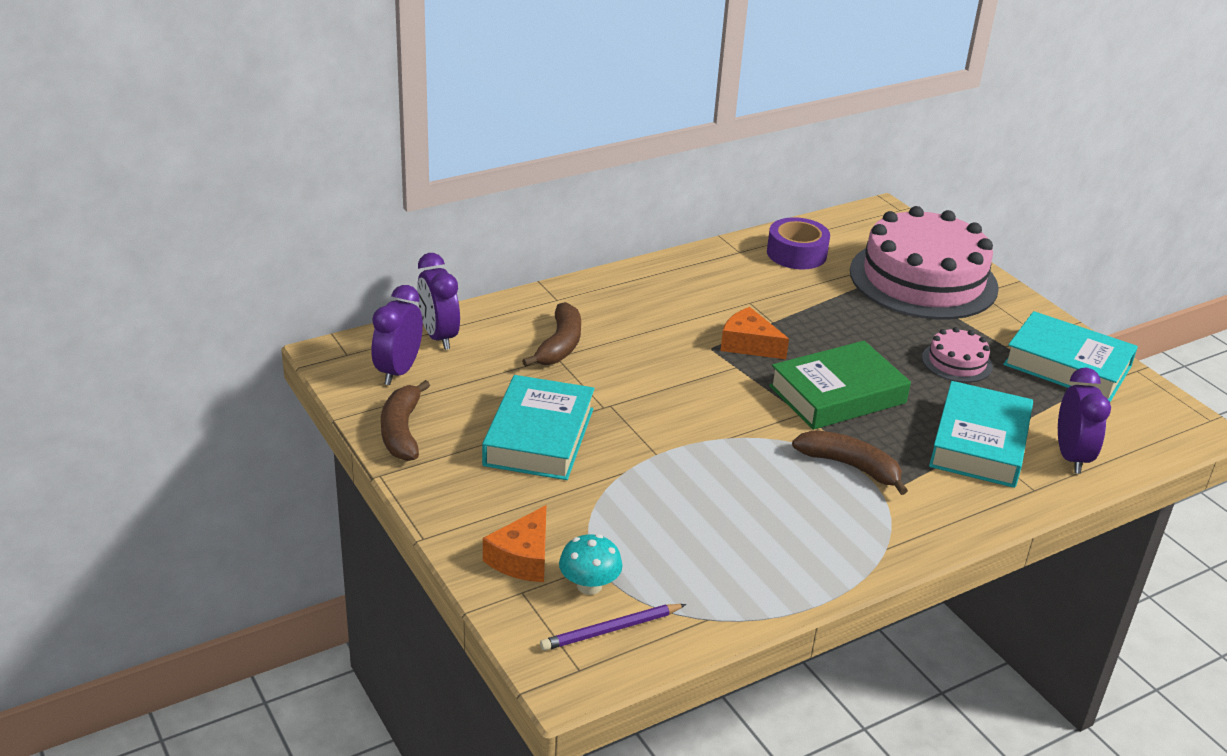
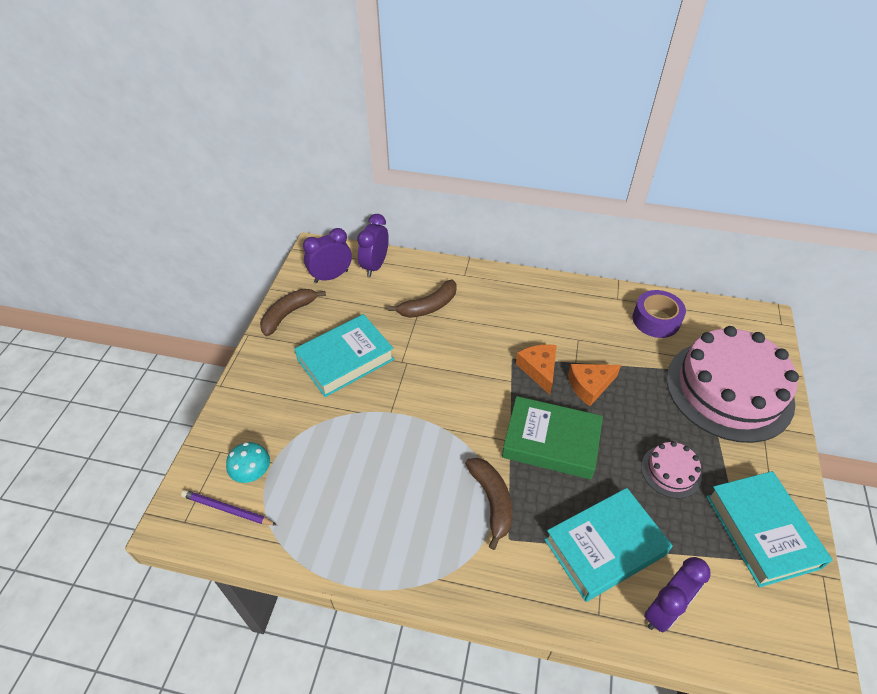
camera: 45 degrees right, 15 degrees up
orange cheese [483,505,546,582] -> orange cheese moved to [568,364,621,406]

